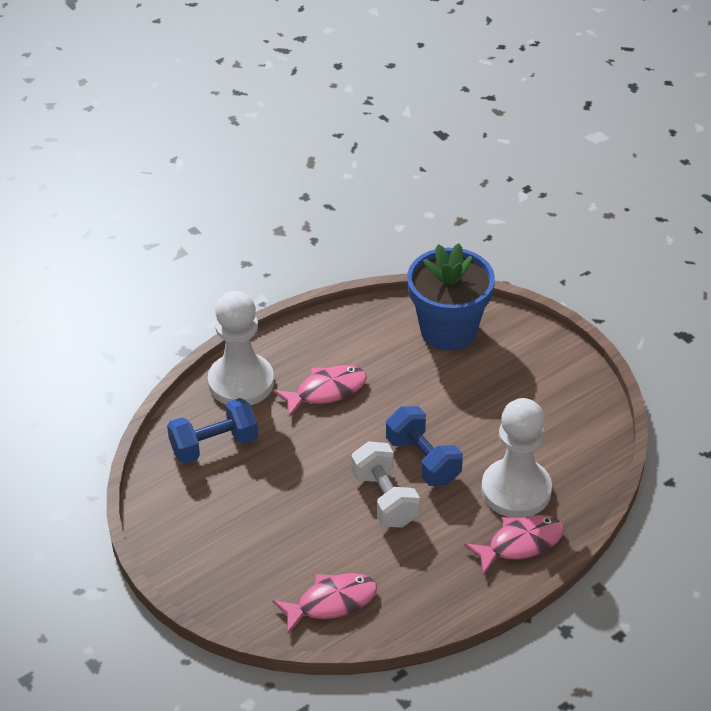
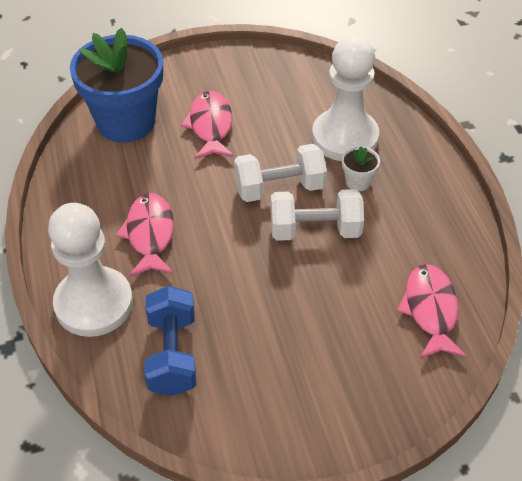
camera: 70 degrees left, 5 degrees up
blue dumbbell [386,406,463,486] -> white dumbbell [234,144,327,202]
pink fish [464,515,564,575] -> pink fish moved to [181,91,234,159]
none -> white flower pot [342,146,380,191]

